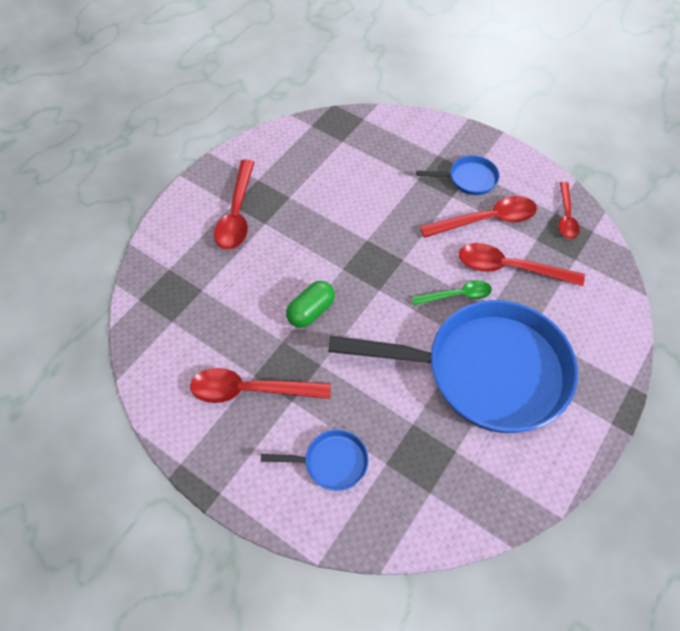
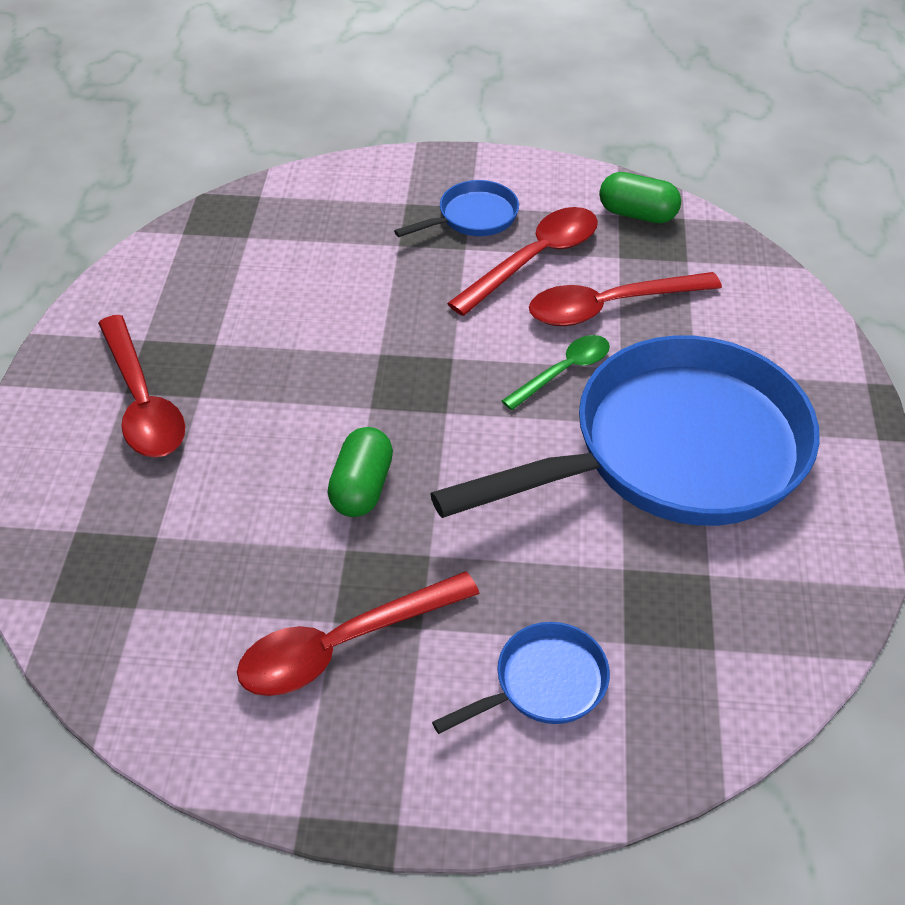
camera: 30 degrees left, 10 degrees down
red spoon [559,182,580,239] -> green capsule [599,172,681,223]

